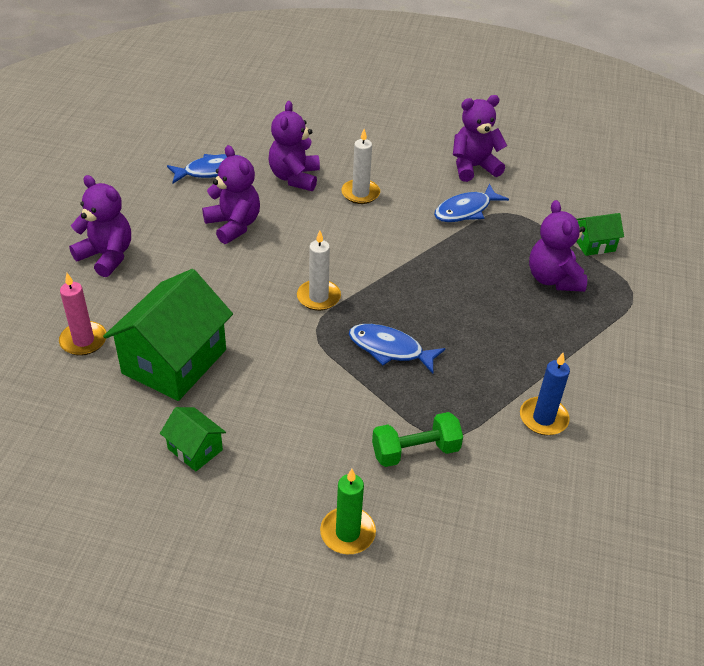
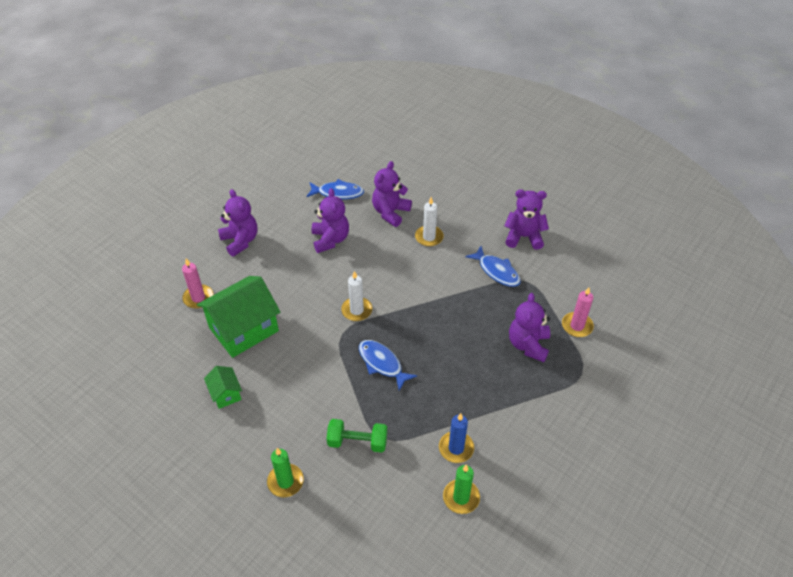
camera: 25 degrees right, 5 degrees up
blue fish [434,184,509,222] -> blue fish turned 120 degrees counterclockwise [466,246,521,287]
green house [576,213,624,256] -> pink candle [562,287,594,337]
none -> green candle [443,464,480,514]

